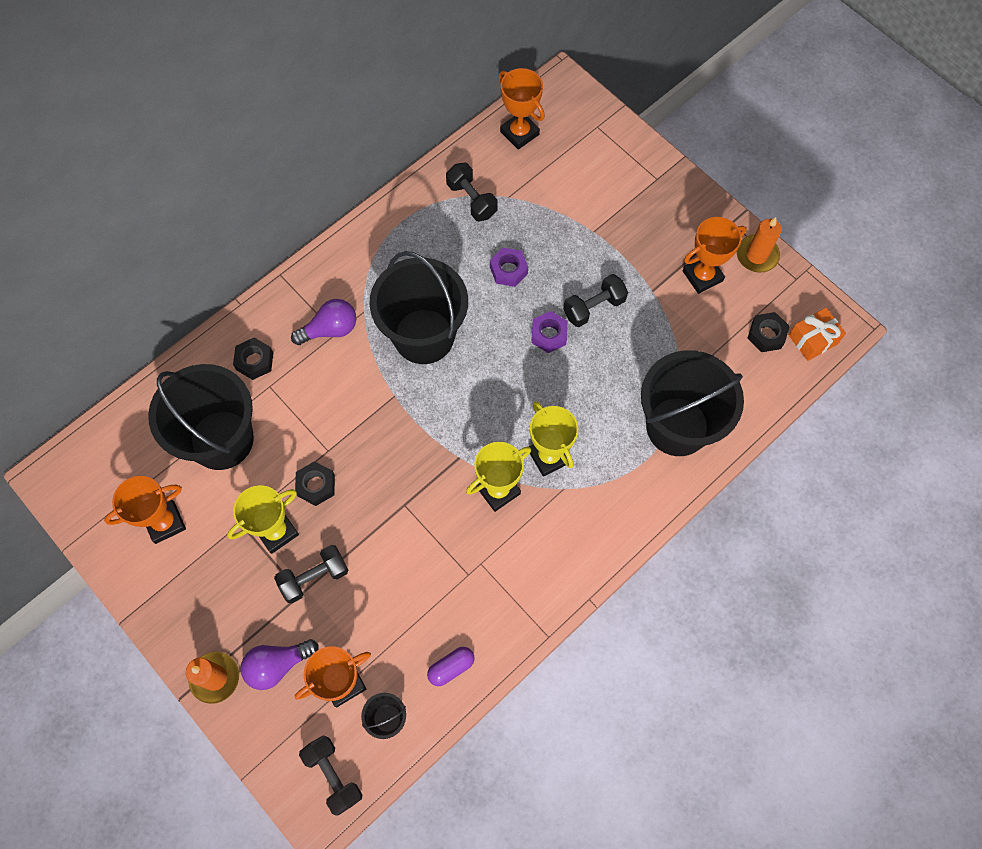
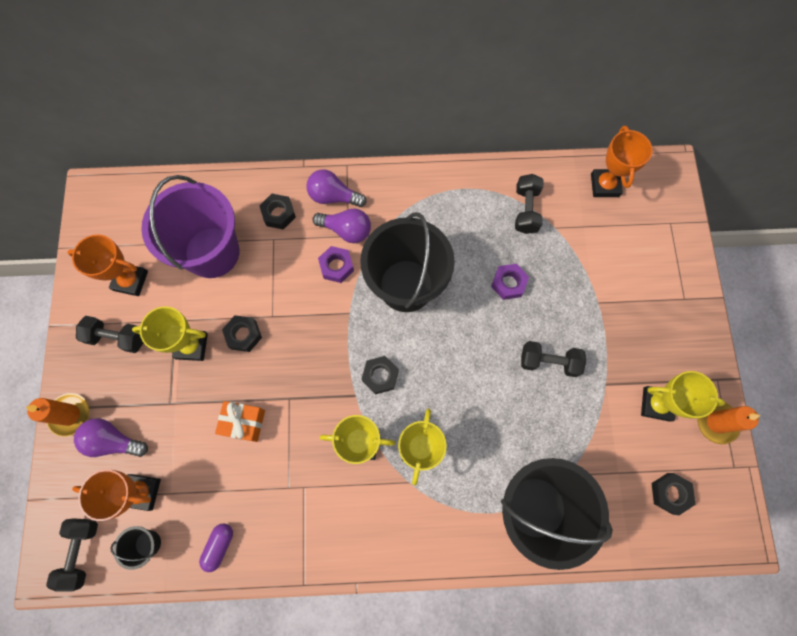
camera: 40 degrees right, 5 degrees up
black bucket [148,364,254,470] -> purple bucket [141,175,240,278]
black dumbbell [274,545,349,603] -> black dumbbell moved to [76,316,143,353]
purple capsule [427,647,475,686] -> purple capsule turned 75 degrees counterclockwise [199,523,233,572]
purple nut [531,311,568,353] -> purple nut moved to [318,246,354,283]
orange trophy [683,217,747,294] -> yellow trophy [641,371,726,422]
orange gift [789,308,846,361] -> orange gift moved to [215,401,265,442]
none -> purple light bulb [306,169,367,207]
none -> black nut [362,356,399,394]

